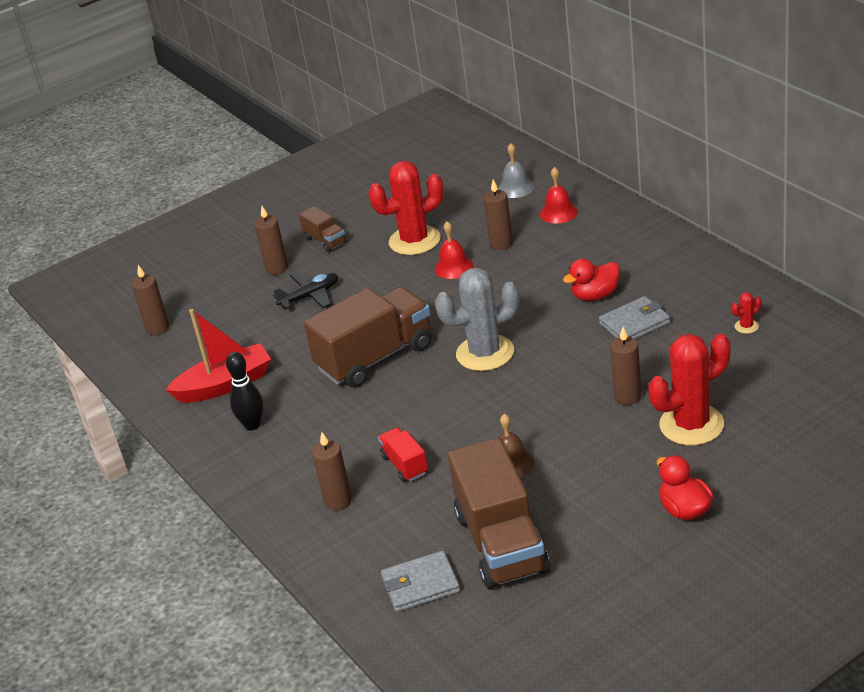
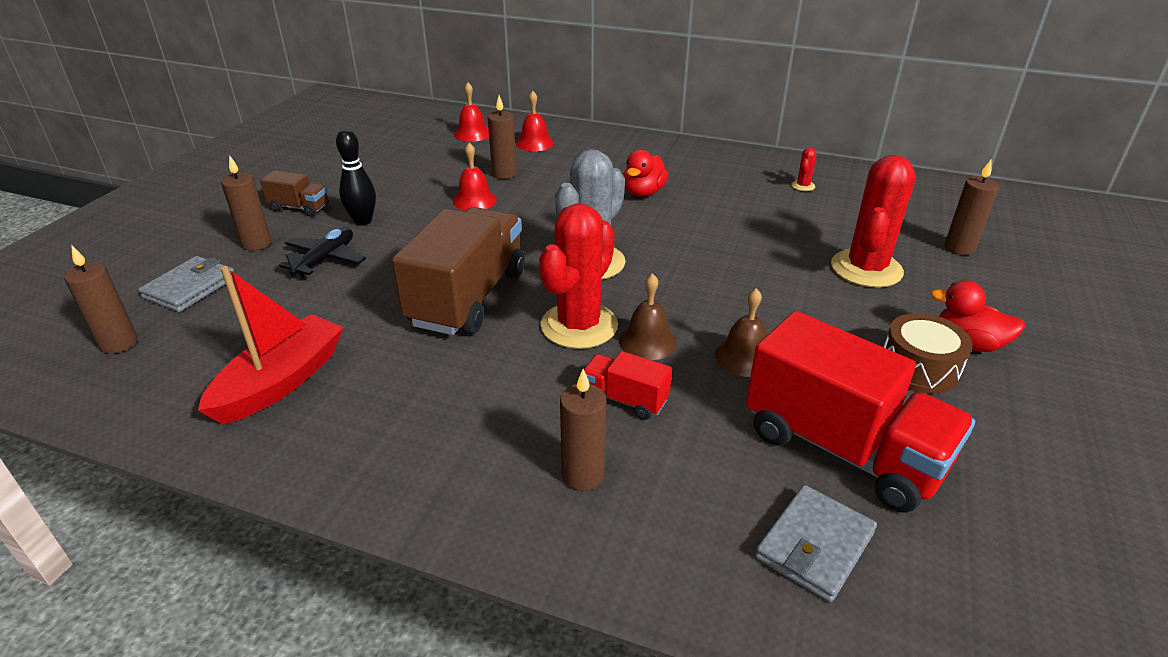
camera: 40 degrees left, 0 degrees up
black bowling pin [226,352,264,430] -> black bowling pin moved to [336,129,376,226]
red cactus [368,161,444,255] -> red cactus moved to [539,203,618,349]
brown truck [448,438,550,589] -> red truck [746,311,975,513]
grey bell [498,143,534,198] -> red bell [454,82,489,142]
grey wallet [599,296,670,339] -> grey wallet moved to [138,256,234,312]
brown candle [610,327,641,405] -> brown candle moved to [945,160,999,255]
none -> brown bell [619,273,677,360]
none -> brown drum [884,313,973,394]

